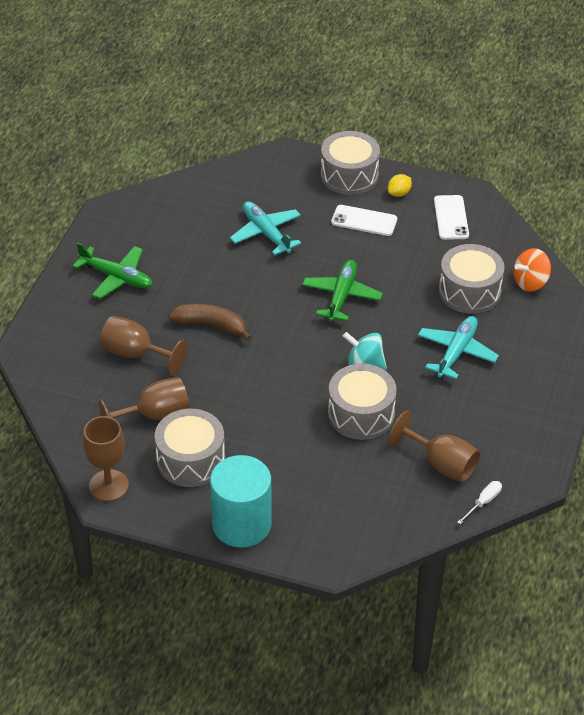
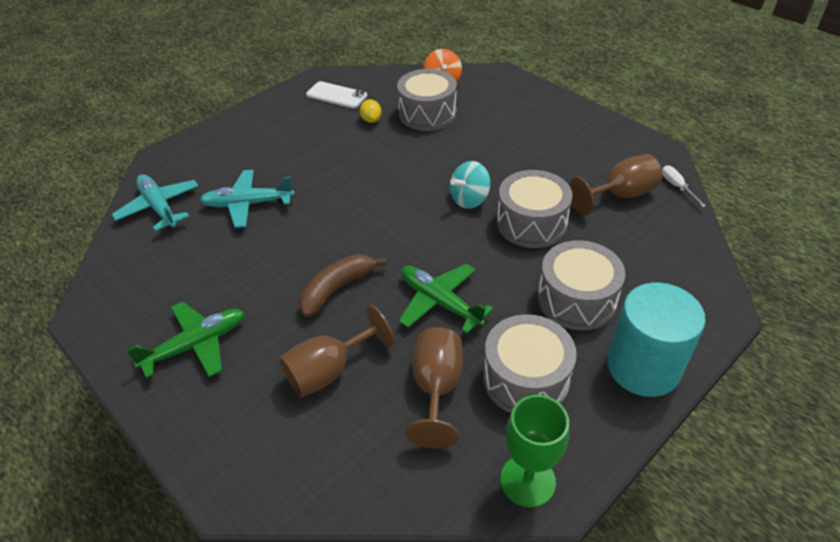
camera: 60 degrees left, 0 degrees up
brown goblet [83,416,129,501] -> green goblet [500,395,569,508]
green plane [302,260,383,322] -> green plane moved to [399,264,494,334]
grey drum [321,131,380,195] -> grey drum moved to [538,240,625,330]
white phone [331,205,397,236] -> none
yellow lemon [388,174,412,197] -> yellow lemon moved to [360,99,382,123]
turquoise plane [418,316,499,379] -> turquoise plane moved to [112,174,199,231]

